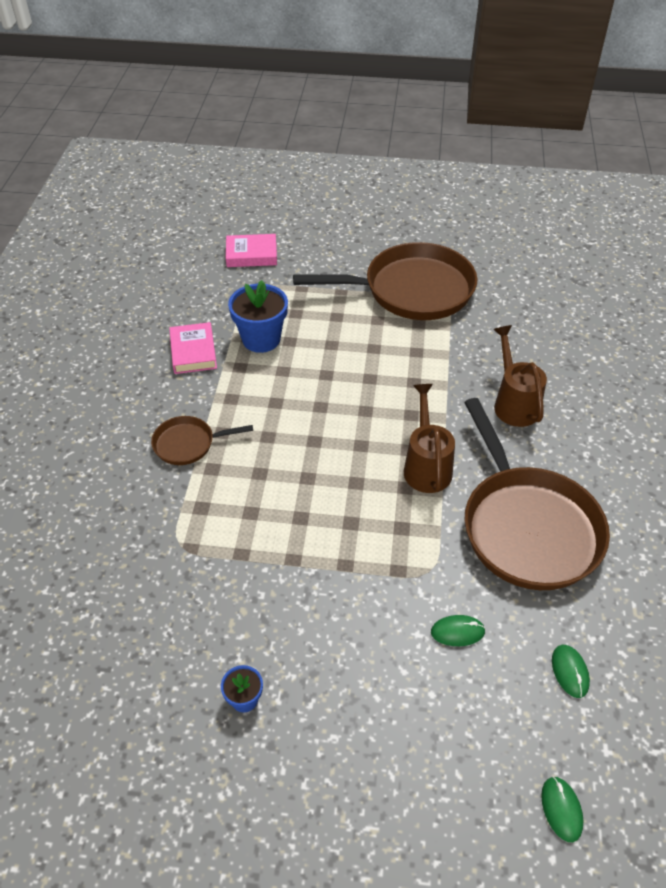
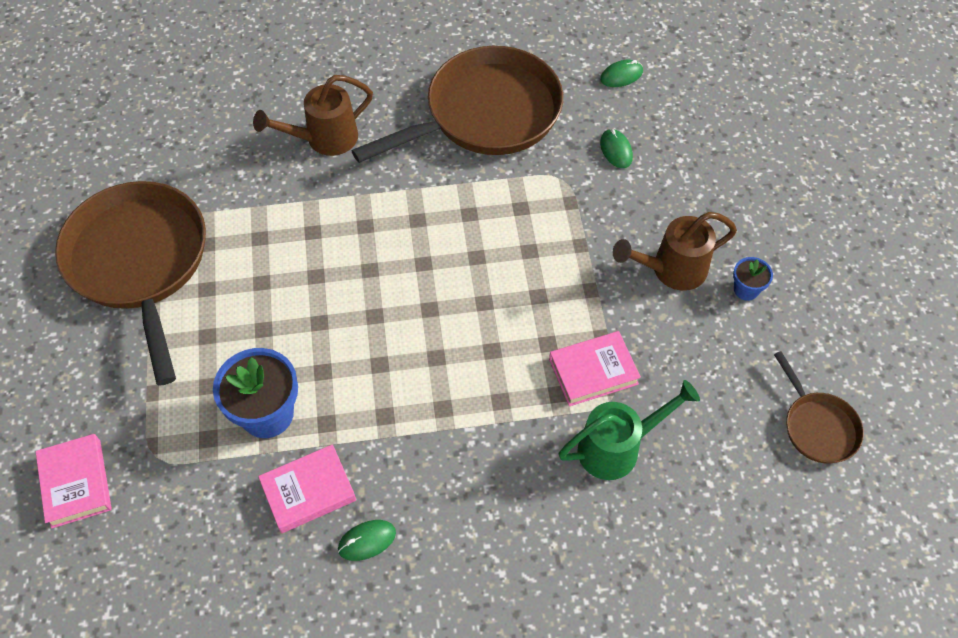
camera: 105 degrees left, 10 degrees up
brown pan [151,416,253,465] -> brown pan moved to [774,351,864,464]
brown watering can [404,384,455,493] -> brown watering can moved to [612,212,737,290]
green mouse [541,776,583,842] -> green mouse moved to [338,520,396,561]
none -> pink book [549,331,641,406]
none -> green watering can [559,380,700,480]

